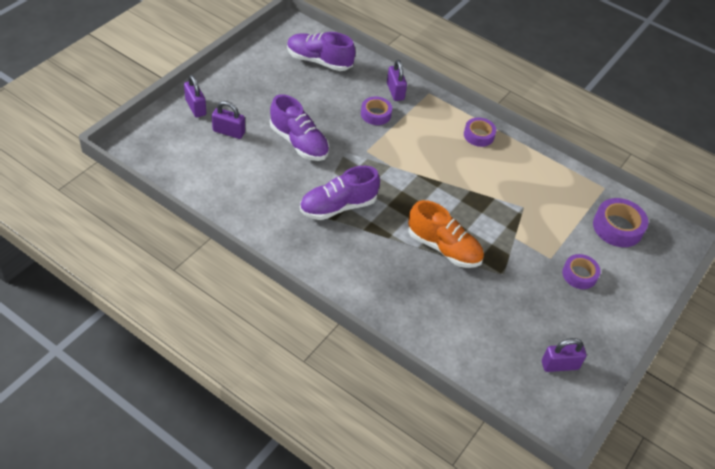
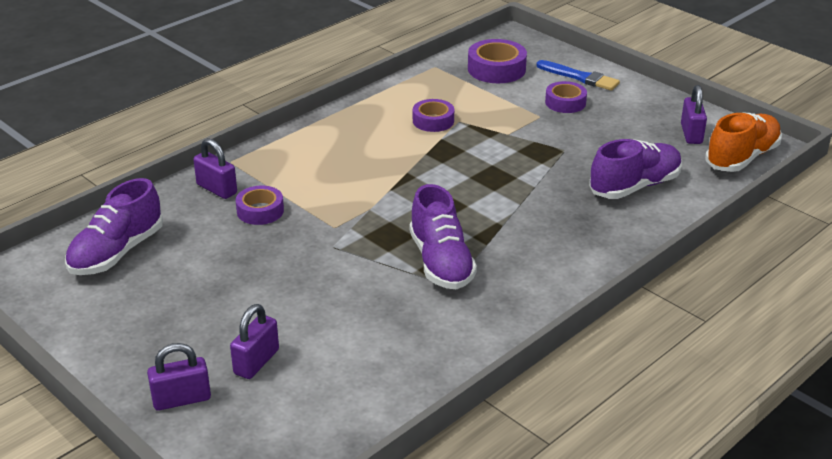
camera: 75 degrees left, 15 degrees down
purple shoe [270,94,330,161] -> purple shoe moved to [589,139,682,199]
purple padlock [387,60,407,101] -> purple padlock turned 45 degrees clockwise [193,138,237,199]
orange shoe [408,200,484,268] -> orange shoe moved to [705,112,782,172]
purple tape [464,118,496,147] -> purple tape moved to [413,99,454,132]
none -> blue brush [536,60,620,91]

